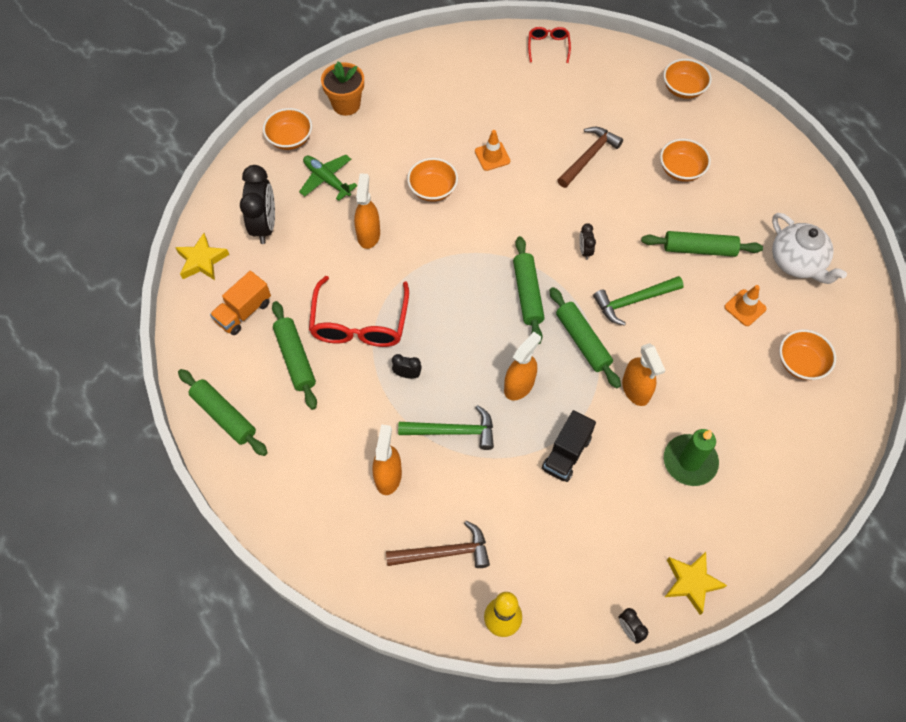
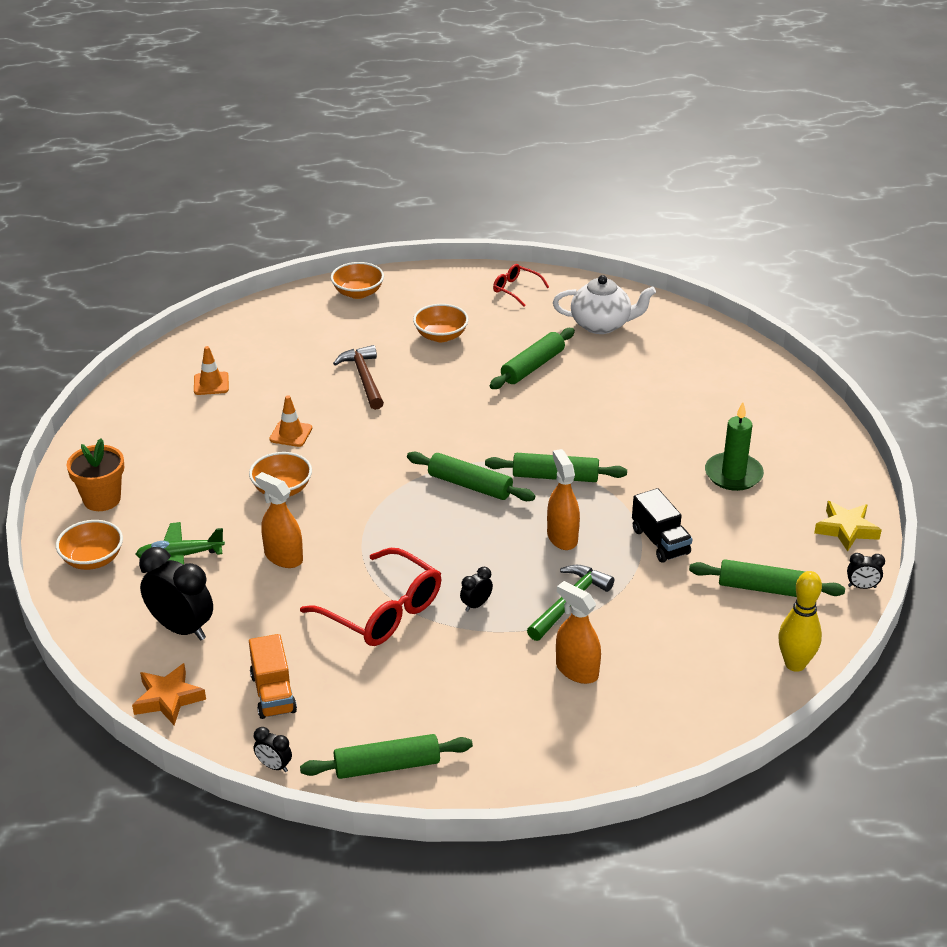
camera: 55 degrees left, 25 degrees down
yellow star [175,233,229,280] -> orange star [132,663,206,725]
green rolling pin [272,301,317,410] -> green rolling pin moved to [689,559,845,597]
brown hammer [386,520,490,568] -> none
red glasses [528,27,571,63] -> red glasses moved to [493,264,549,306]
black clock [579,223,596,260] -> black clock moved to [254,727,292,772]
green hammer [593,276,684,326] -> none
orange spray bottle [622,343,666,406] -> none
orange traffic cone [724,285,767,326] -> orange traffic cone moved to [194,346,229,395]
orange bowl [779,329,836,380] -> none

